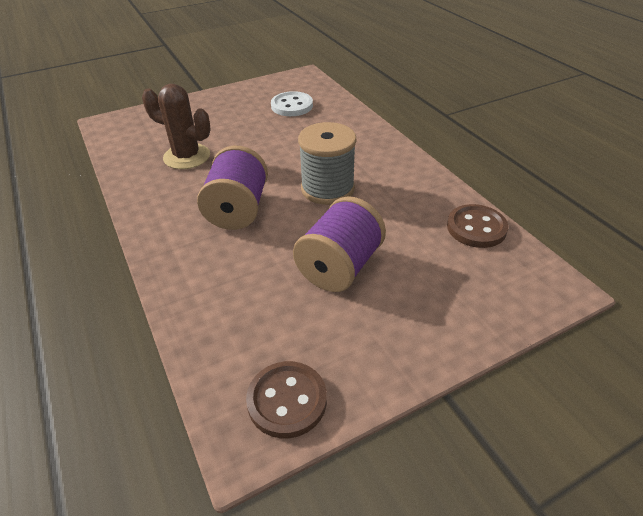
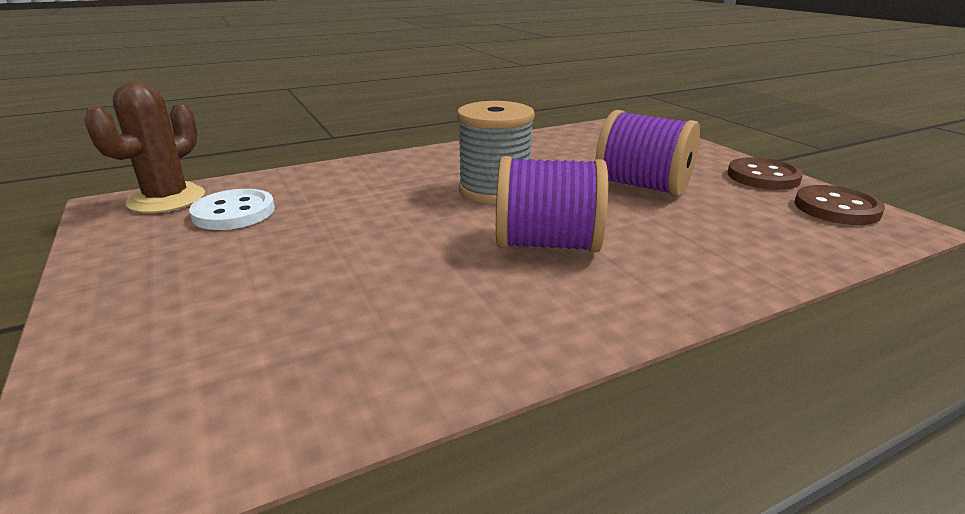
camera: 90 degrees left, 15 degrees down
brown cactus [142,84,211,169] -> brown cactus moved to [84,82,205,213]
brown button [447,204,508,248] -> brown button moved to [727,157,803,190]

